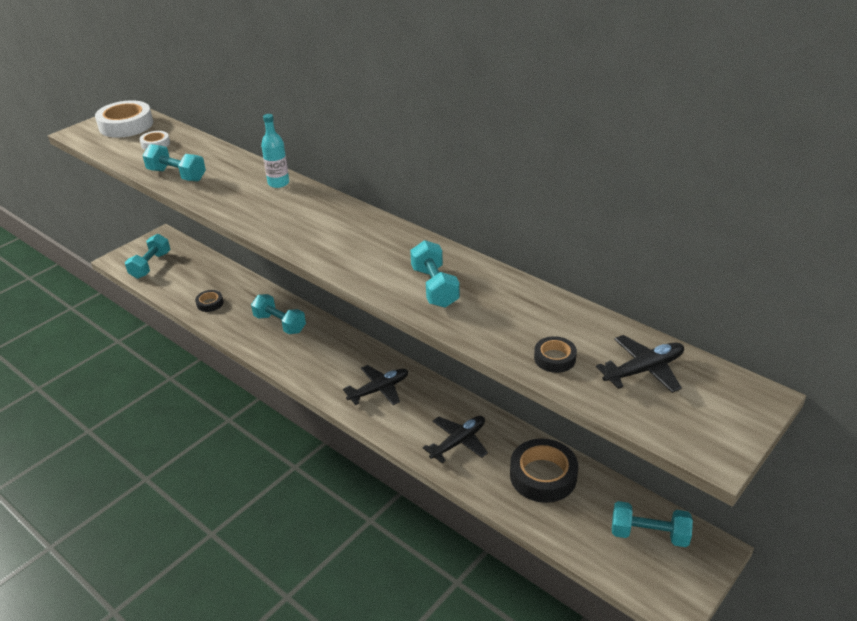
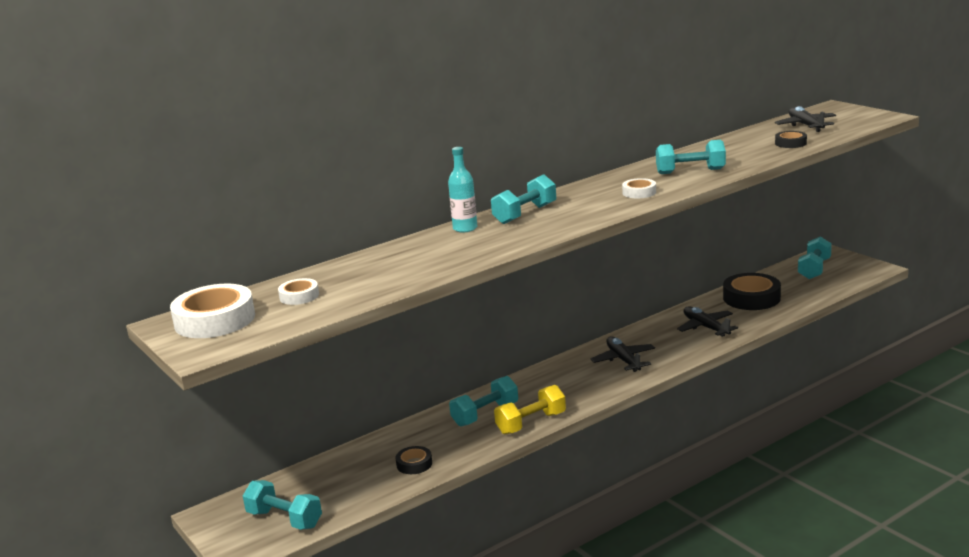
camera: 75 degrees left, 15 degrees down
turquoise dumbbell [142,144,206,182] -> turquoise dumbbell moved to [491,174,556,224]
none -> yellow dumbbell [494,385,566,435]
none -> white tape [622,178,656,198]

